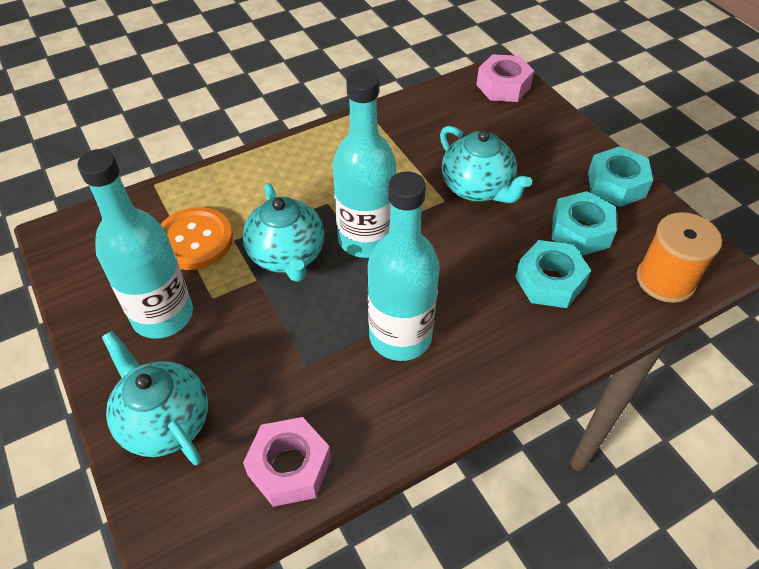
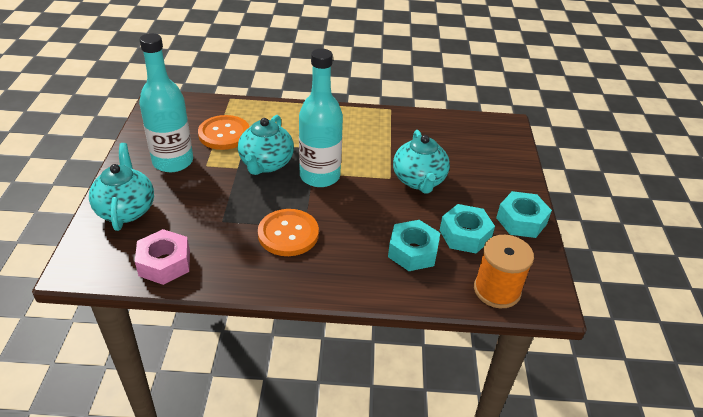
camera: 30 degrees right, 10 degrees down
turquoise bottle [368,171,440,361] -> orange button [258,209,319,256]
pink nut [476,54,534,102] -> none

